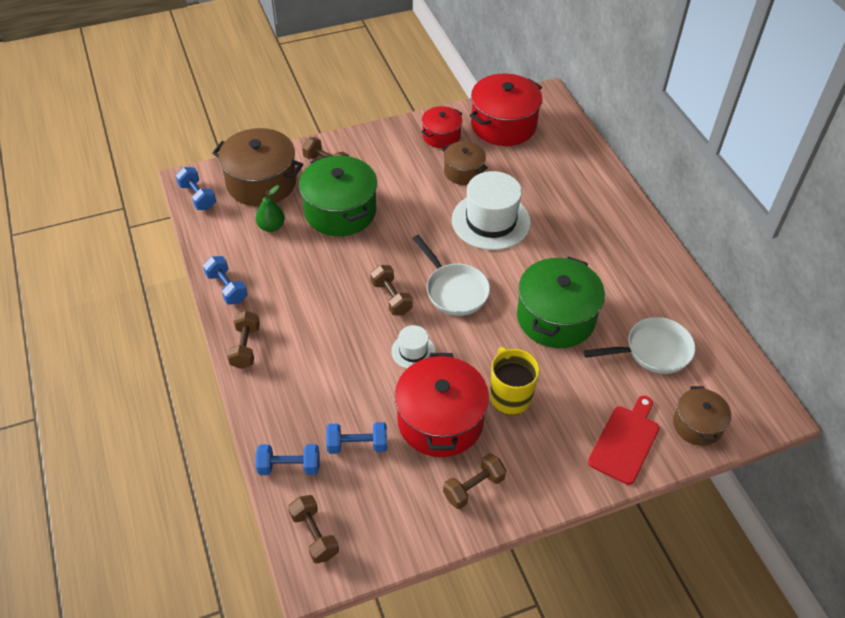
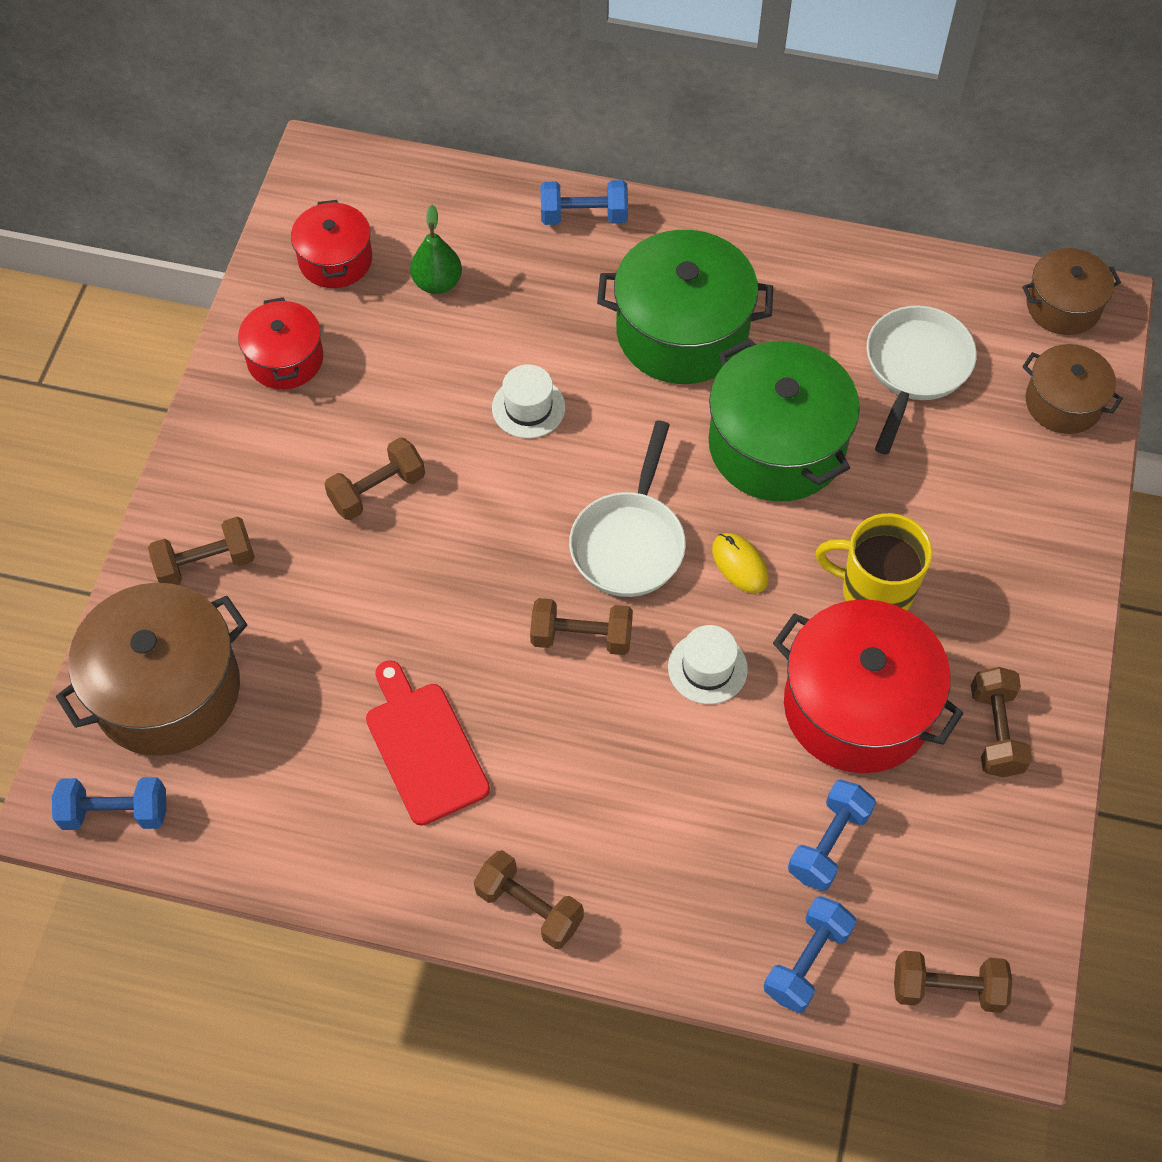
camera: 55 degrees left, 10 degrees up
blue dumbbell [203,256,248,305] -> blue dumbbell moved to [541,180,628,225]
green pear [255,185,285,232] -> green pear moved to [410,205,462,294]
green pot [299,156,377,236] -> green pot moved to [597,230,773,384]
white pan [412,235,490,316] -> white pan turned 105 degrees clockwise [569,421,686,597]
brown pot [442,141,488,185] -> brown pot moved to [1022,248,1121,335]
white hat [452,171,531,250] -> white hat [492,364,565,438], size x0.50
red pot [469,74,543,146] -> red pot [291,200,372,288], size x0.57
red cutting board [588,396,659,485] -> red cutting board moved to [366,660,490,826]
none -> brown dumbbell [324,437,425,520]
none -> yellow mouse [712,533,769,593]

